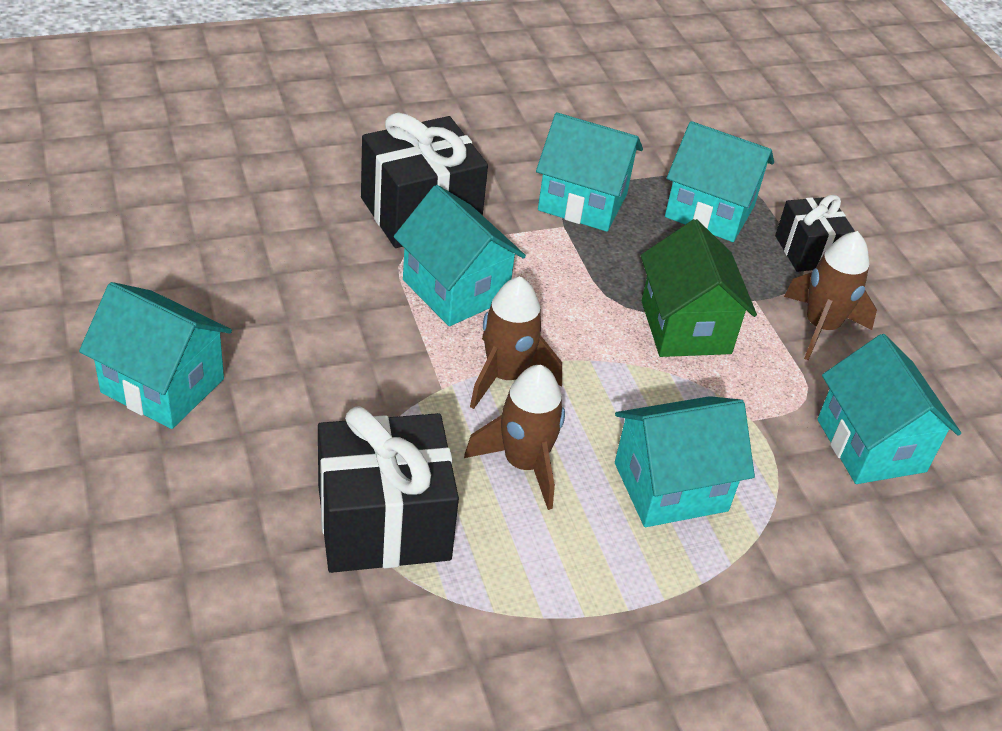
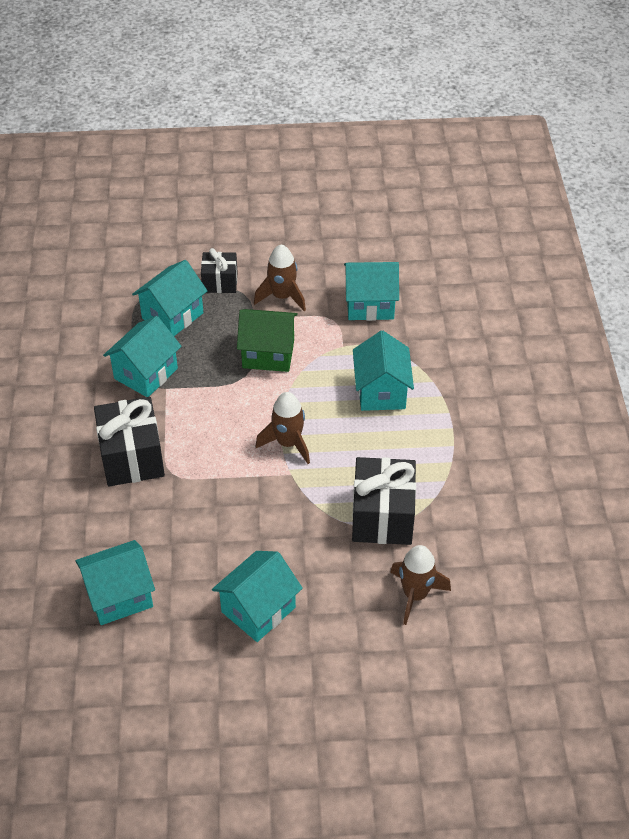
camera: 70 degrees left, 5 degrees up
turquoise house [394,185,526,326] -> turquoise house moved to [75,540,155,625]
brown rocket [464,365,565,510] -> brown rocket moved to [390,545,451,625]

